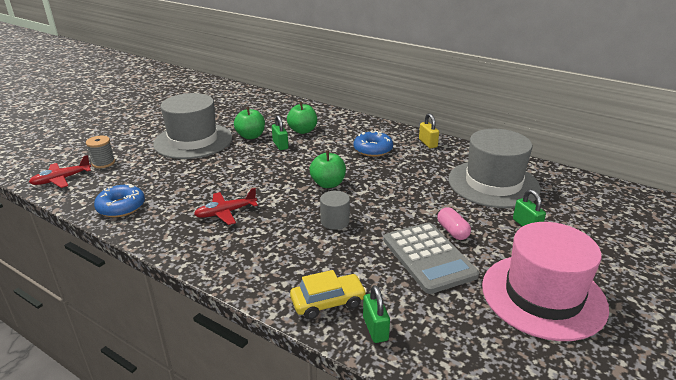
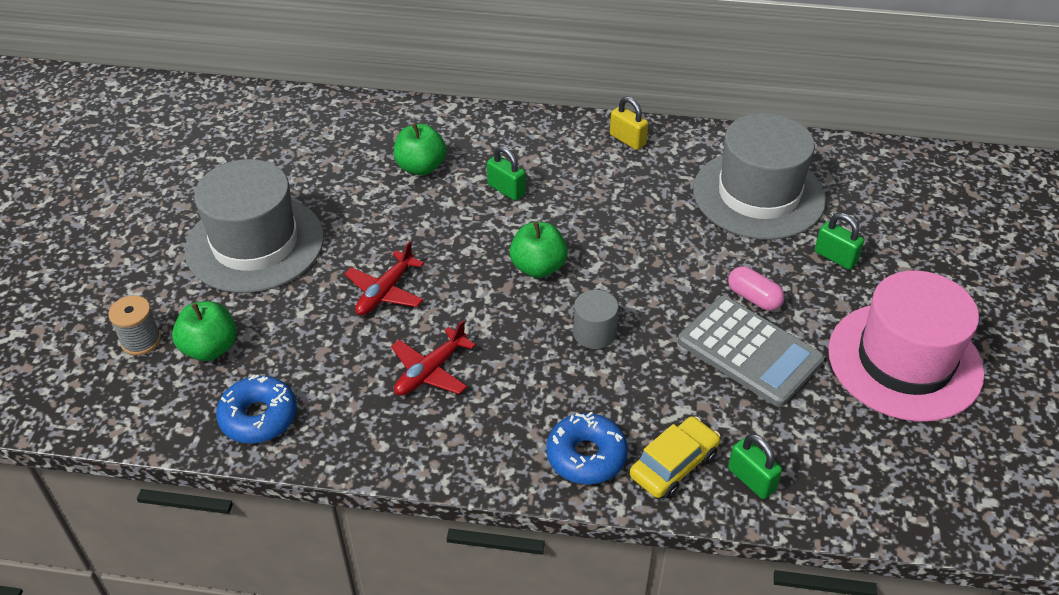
camera: 25 degrees left, 15 degrees up
red plane [29,155,91,188] -> red plane moved to [345,241,424,315]
green apple [234,107,265,139] -> green apple moved to [172,301,237,361]
green padlock [272,115,288,150] -> green padlock moved to [487,146,526,201]
blue donut [354,130,393,157] -> blue donut moved to [546,412,628,485]

